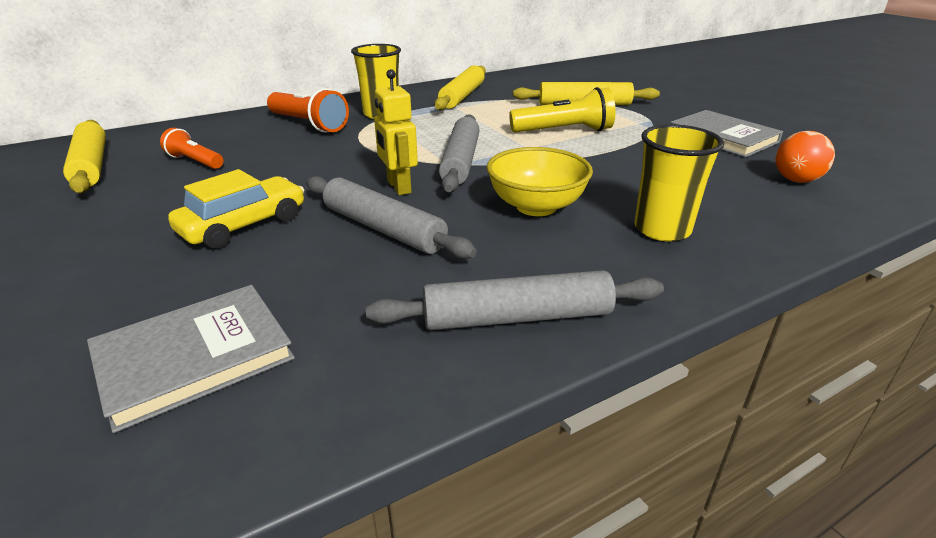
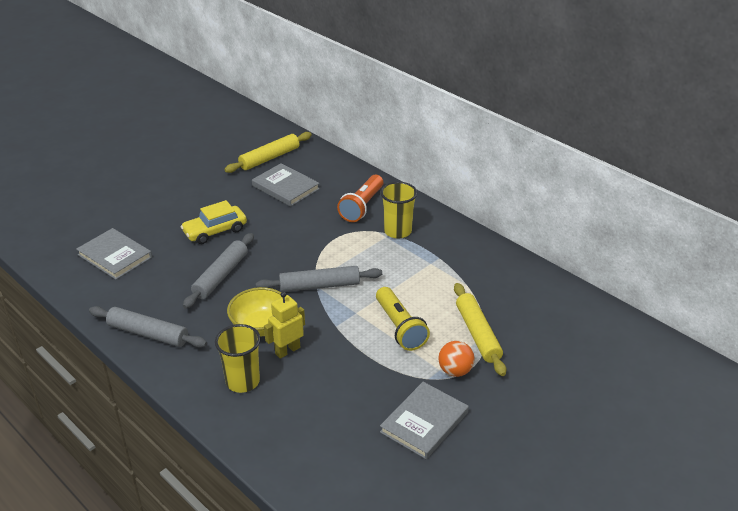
camera: 75 degrees right, 5 degrees up
orange flashlight [160,128,223,169] -> grey book [252,163,320,207]
yellow car [168,169,304,249] -> yellow car turned 120 degrees clockwise [181,200,247,244]
grey rolling pin [366,270,664,330] -> grey rolling pin turned 45 degrees counterclockwise [89,306,207,348]
yellow robot [374,69,418,195] -> yellow robot moved to [264,292,305,359]
yellow rolling pin [434,65,486,110] -> none
orange ball [775,131,835,183] -> orange ball moved to [438,341,474,377]

